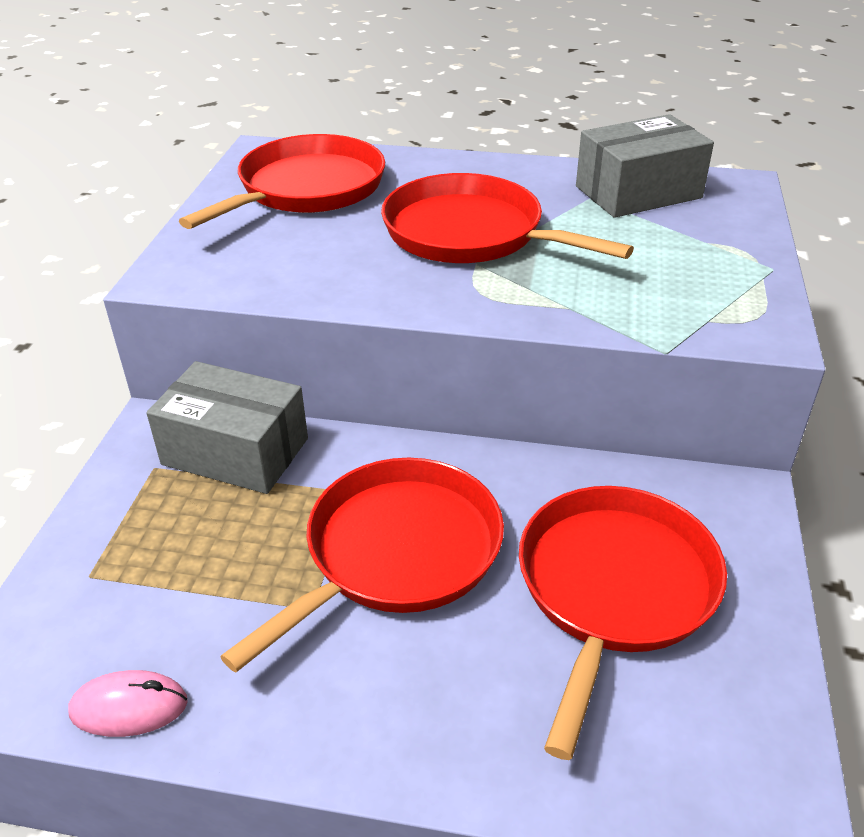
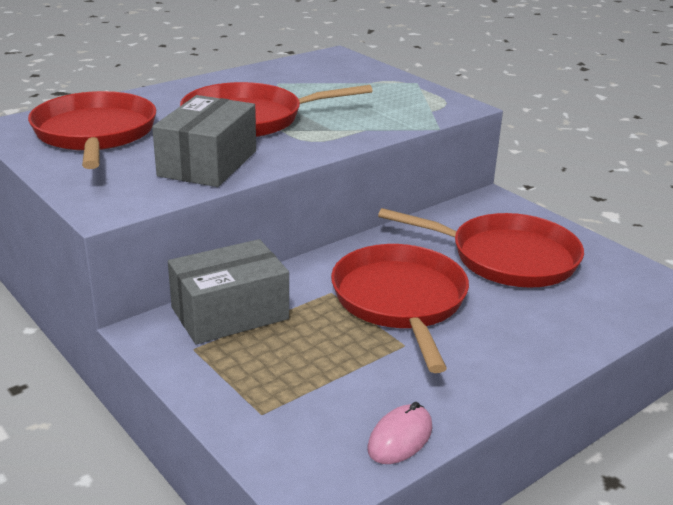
camera: 50 degrees left, 10 degrees down
red pan [519,486,727,760] -> red pan turned 135 degrees clockwise [378,208,584,288]
grey box [576,114,714,218] -> grey box moved to [152,95,256,187]

